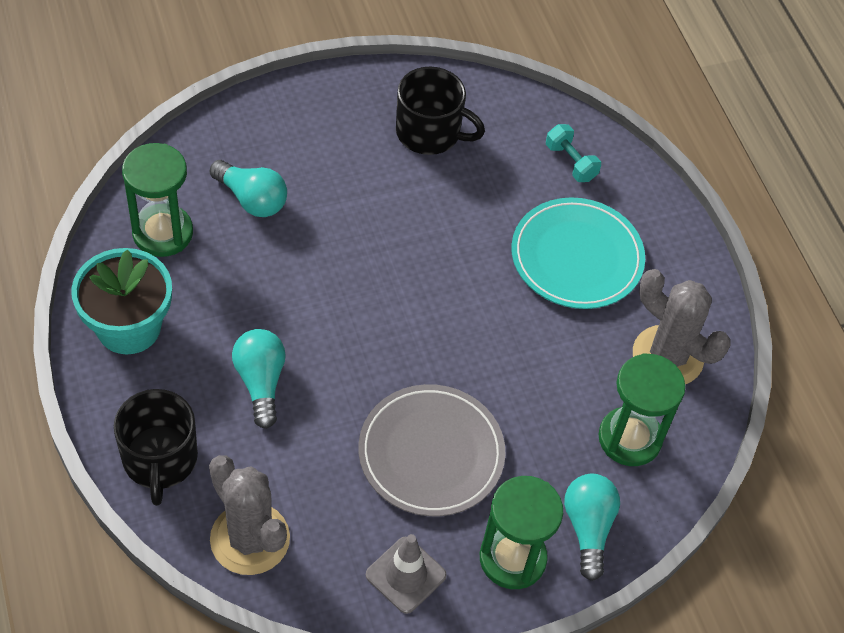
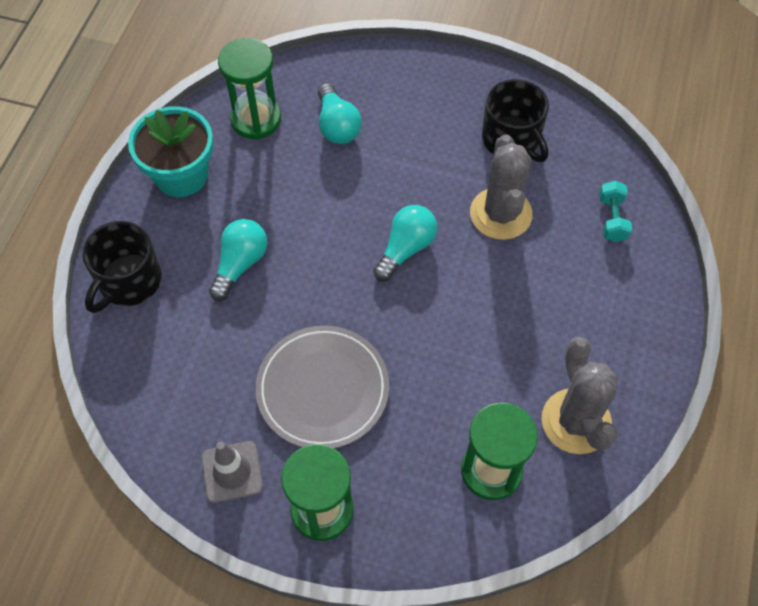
camera: 40 degrees right, 5 degrees up
grey cactus [209,455,290,575] -> grey cactus moved to [470,134,533,240]
turquoise plate [511,197,645,309] -> none
turquoise light bulb [564,474,620,581] -> turquoise light bulb moved to [373,205,437,282]

